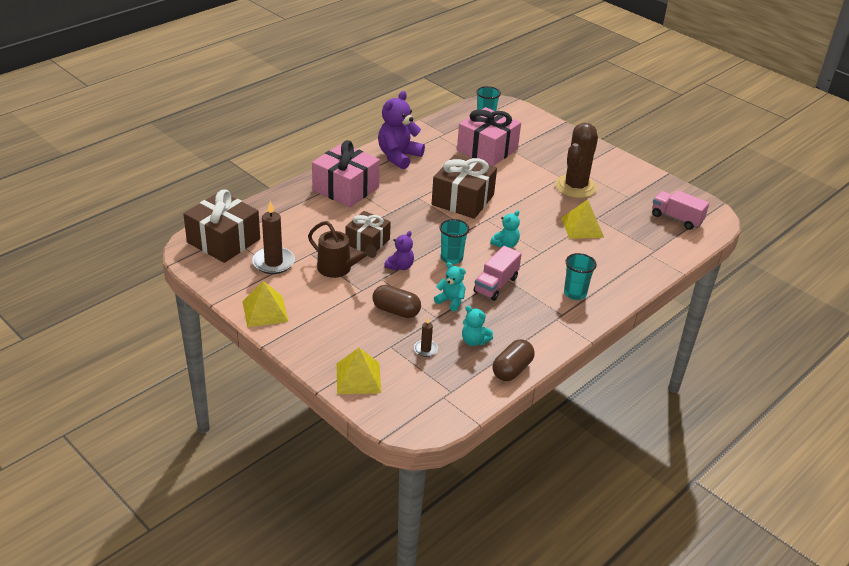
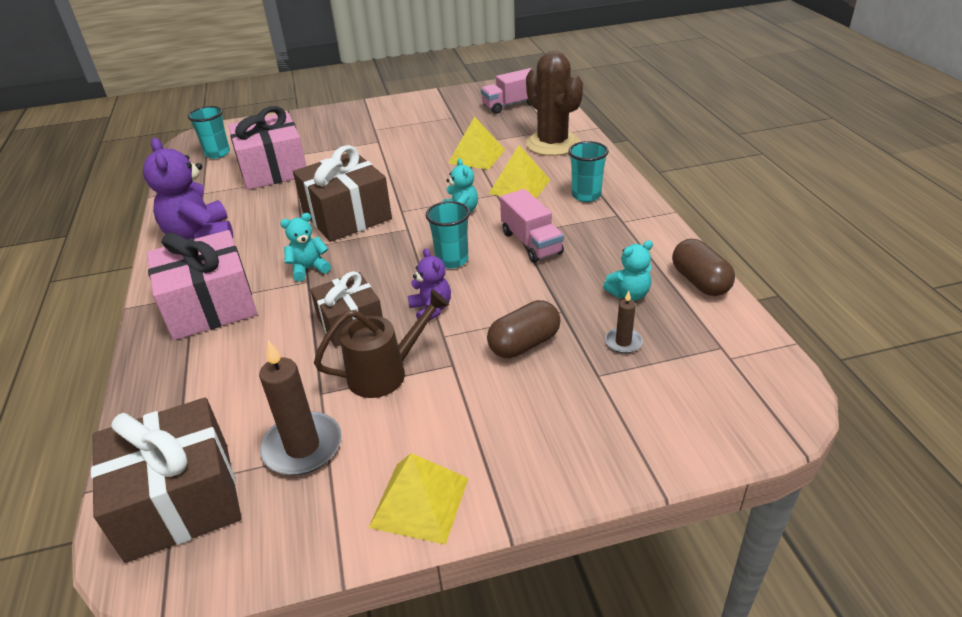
camera: 55 degrees left, 0 degrees up
yellow pyramid [337,348,381,394] -> yellow pyramid moved to [489,145,550,198]
turquoise teddy bear [434,262,466,311] -> turquoise teddy bear moved to [280,213,331,282]
brown cactus [555,123,598,198] -> brown cactus moved to [526,51,583,156]

